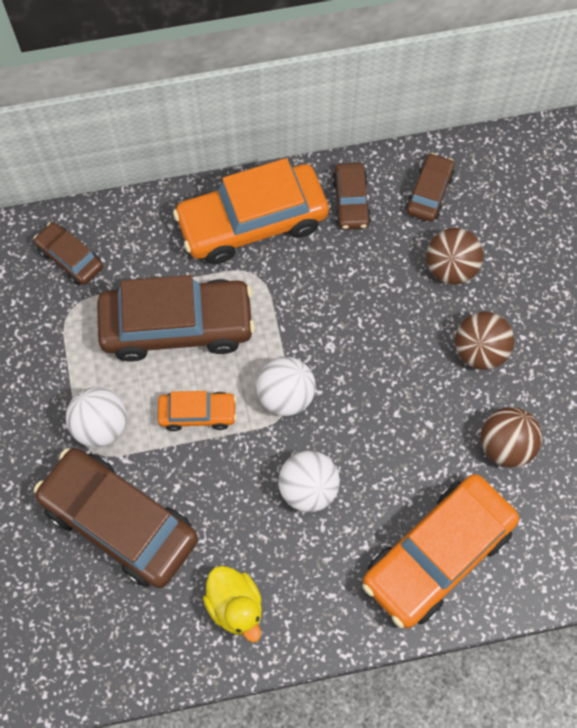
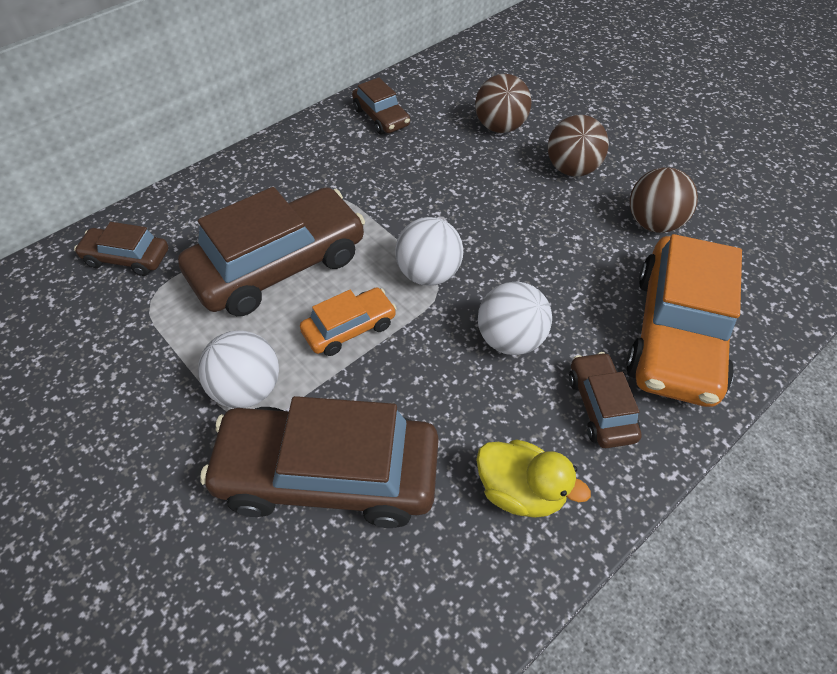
camera: 30 degrees left, 15 degrees down
orange car [173,158,329,264] -> none
brown car [406,153,455,222] -> brown car moved to [569,352,642,448]

